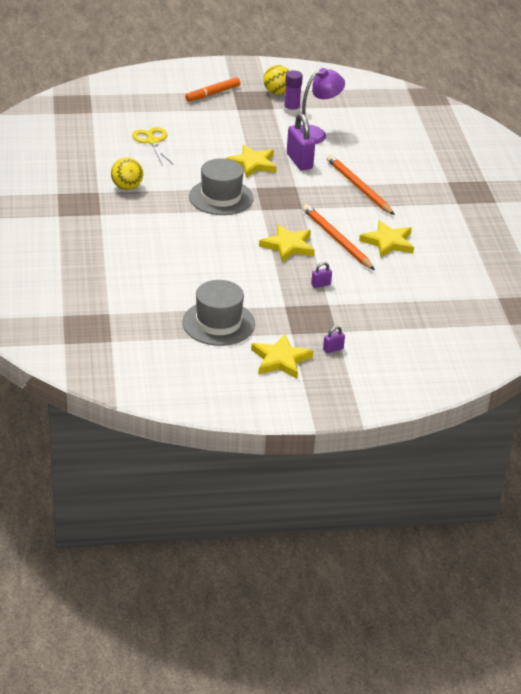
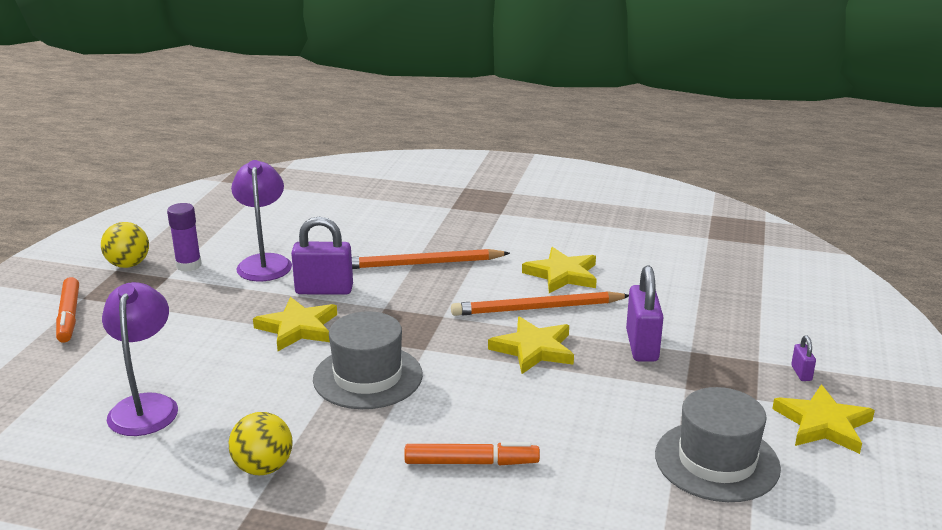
camera: 65 degrees left, 10 degrees down
yellow scissors [132,127,174,166] -> purple lamp [102,282,178,436]
purple padlock [311,262,332,288] -> purple padlock [626,266,664,362], size x2.15
none -> orange marker [404,442,540,465]

